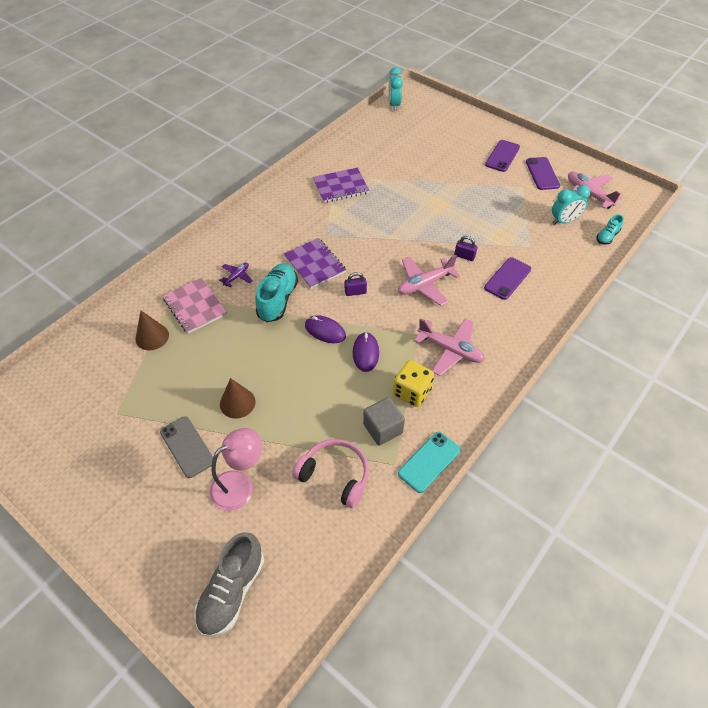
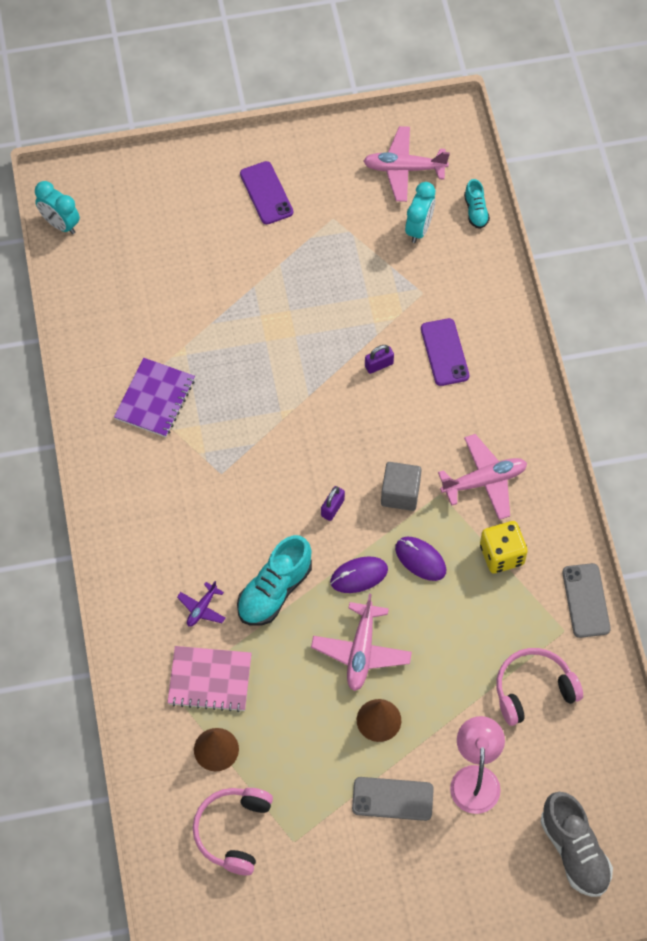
camera: 50 degrees left, 10 degrees up
purple plane [219,263,253,287] -> purple plane turned 135 degrees counterclockwise [177,581,225,627]
turquoise shoe [256,263,298,322] -> turquoise shoe turned 105 degrees counterclockwise [237,535,312,626]
purple notebook [284,238,346,289] -> none
grey cube [363,397,405,446] -> grey cube moved to [381,462,422,511]
pink plane [398,255,460,306] -> pink plane moved to [311,594,412,691]
turquoise phone [398,432,461,493] -> grey phone [563,563,611,638]
purple phone [526,157,560,190] -> none
none -> pink headphones [193,788,273,875]

